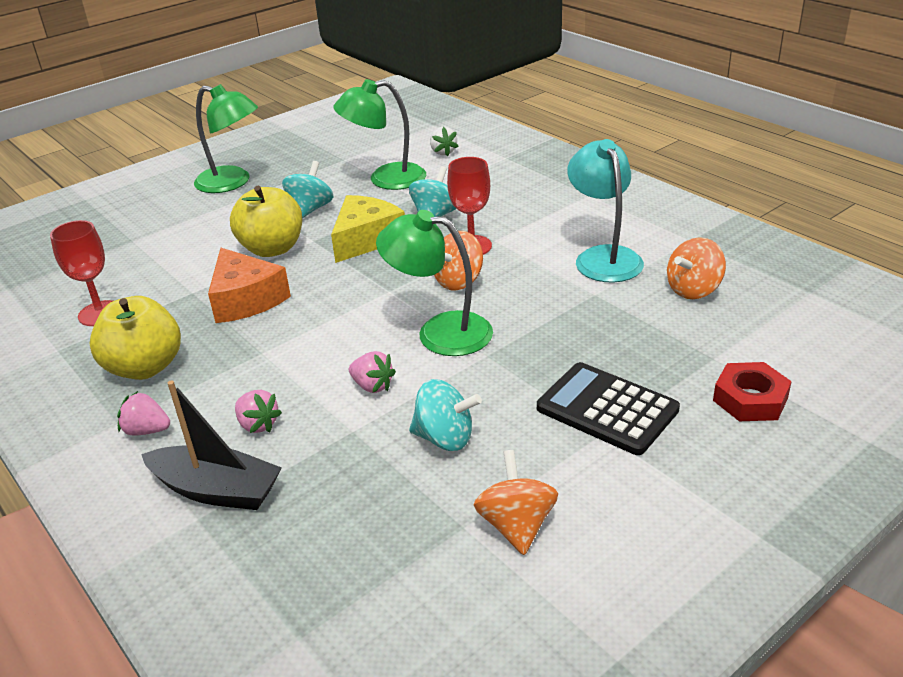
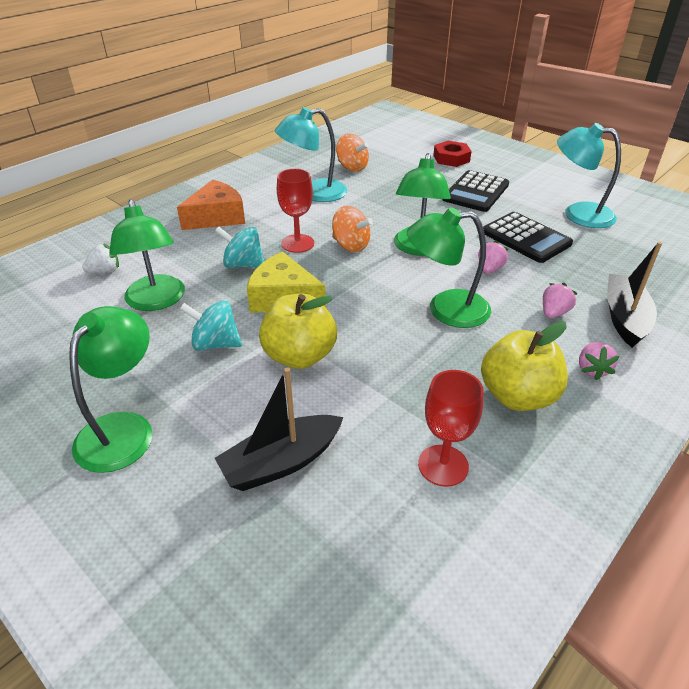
camera: 100 degrees left, 5 degrees up
orange cheese [208,248,291,323] -> orange cheese moved to [177,180,245,230]
turquoise spinning top [409,379,482,451] -> black calculator [483,212,573,263]
orange spinning top [474,450,558,555] -> turquoise lamp [557,123,621,228]
none -> black boat [215,368,344,491]
none -> green lamp [407,207,491,328]

